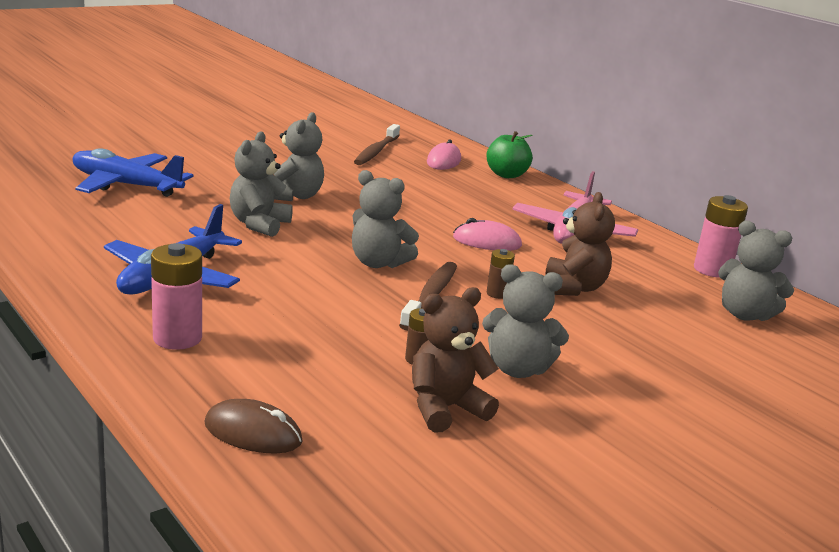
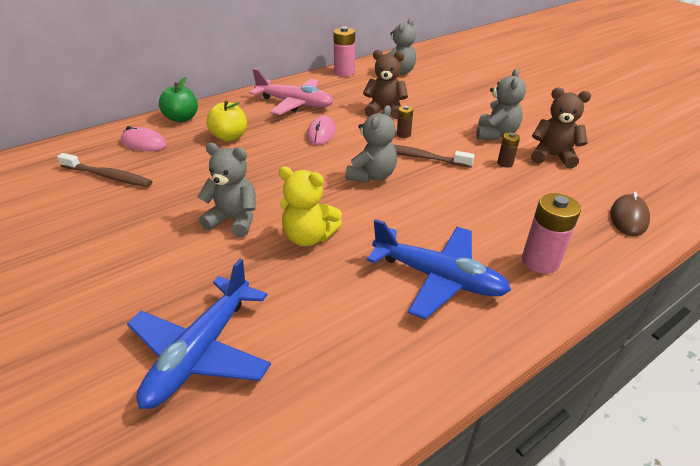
camera: 85 degrees left, 15 degrees up
grey teddy bear [230,131,293,237] -> yellow teddy bear [279,166,342,247]
brown teddy bear [412,287,499,433] -> brown teddy bear turned 135 degrees clockwise [531,88,591,168]
none -> yellow apple [206,101,247,142]

